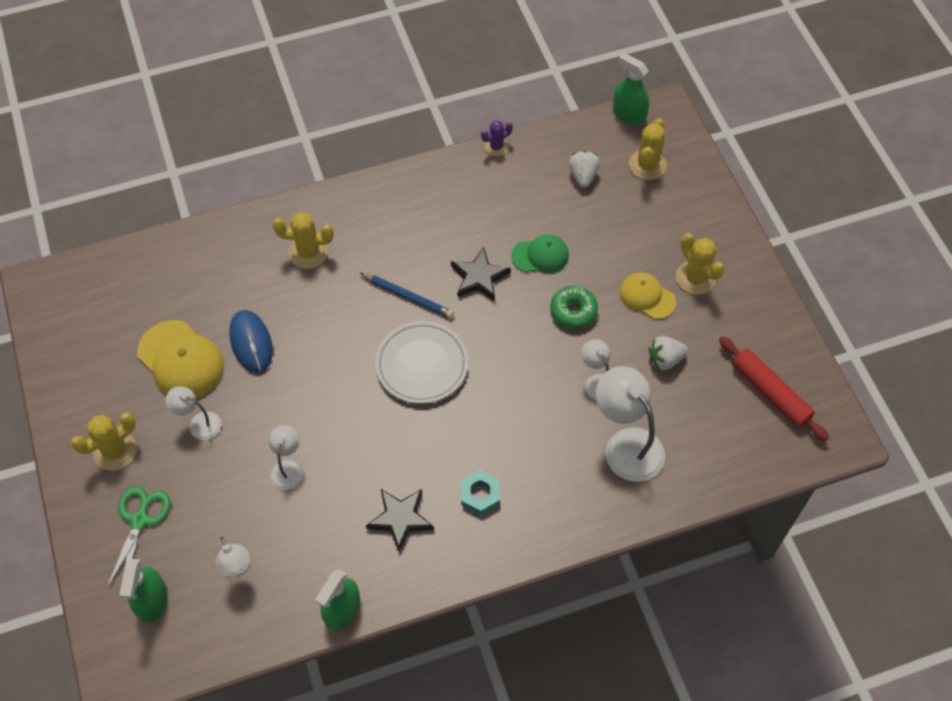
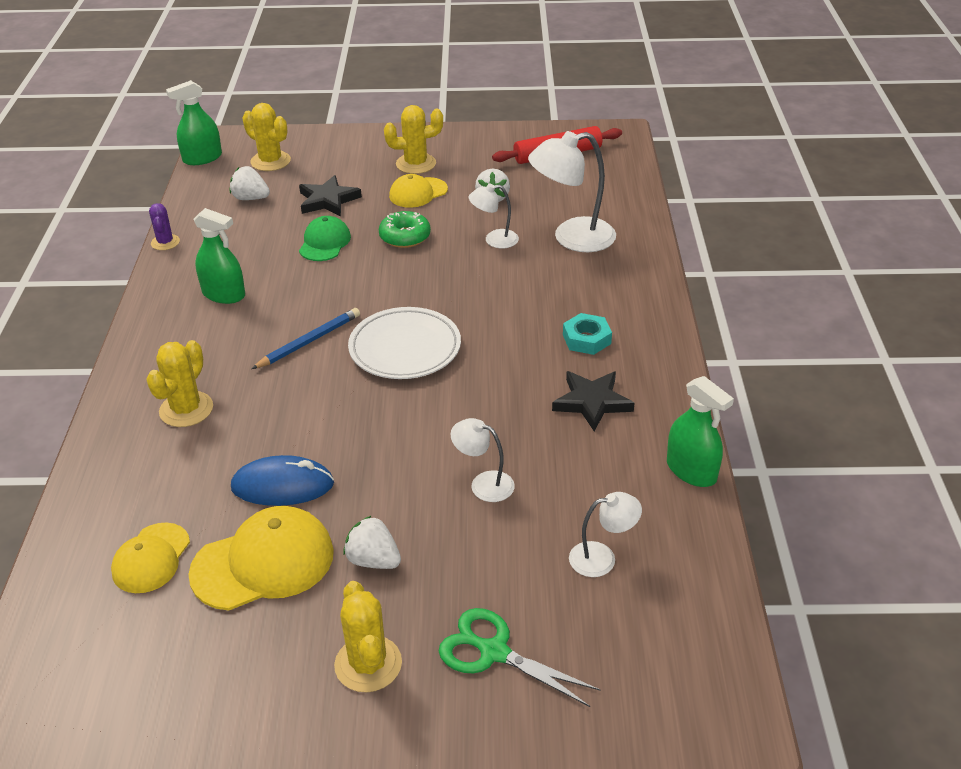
camera: 70 degrees left, 20 degrees down
green spray bottle [120,559,168,623] -> green spray bottle moved to [194,208,245,304]
white lamp [165,386,221,440] -> white strawberry [343,516,401,569]
black star [451,247,511,301] -> black star moved to [299,175,362,216]
none -> yellow cap [111,522,190,593]

